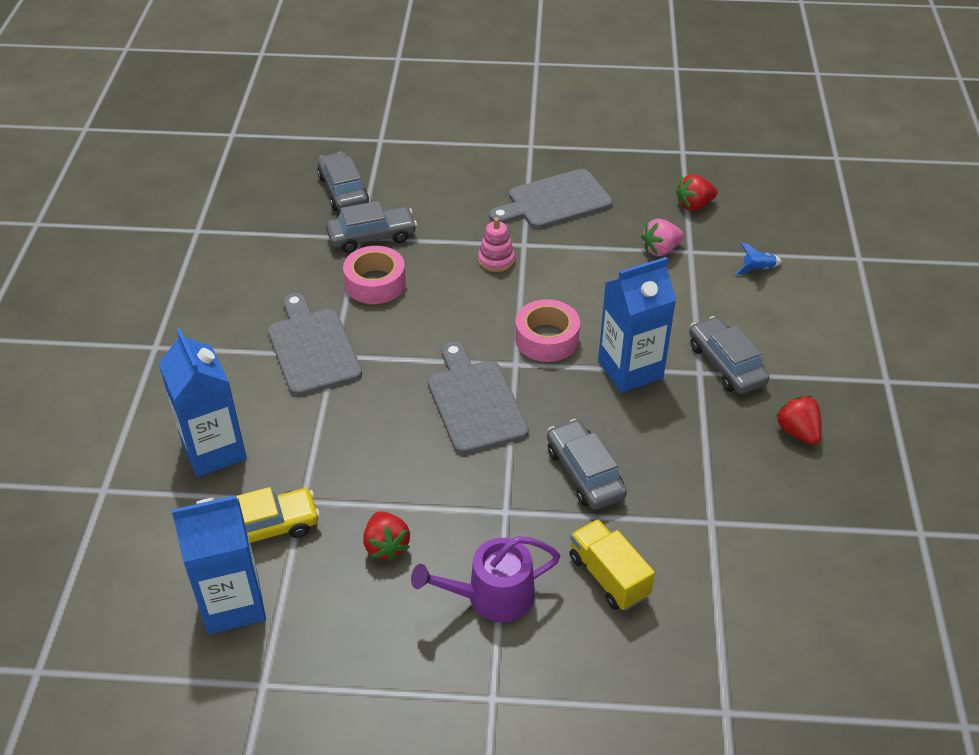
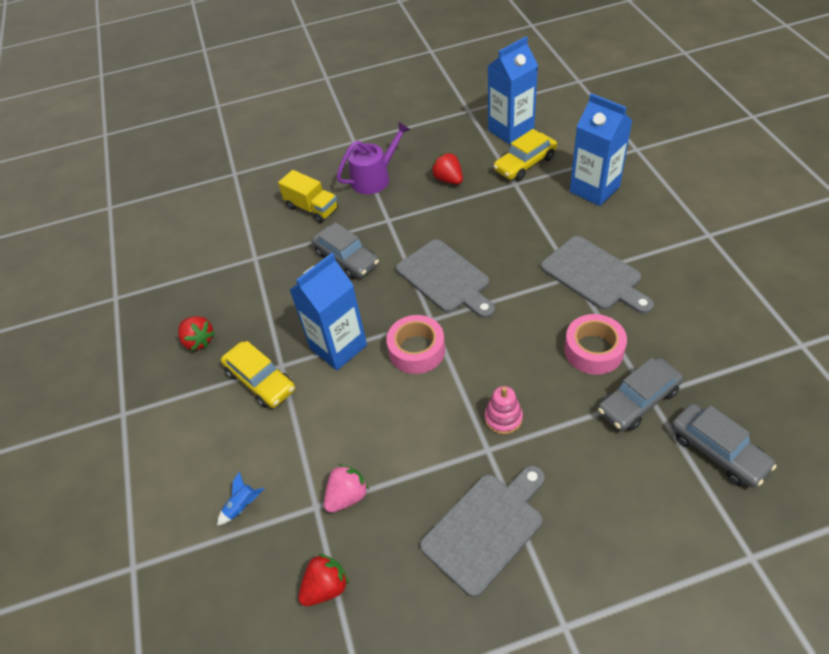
camera: 165 degrees right, 5 degrees up
grey car [689,316,769,394] -> yellow car [221,341,295,408]

